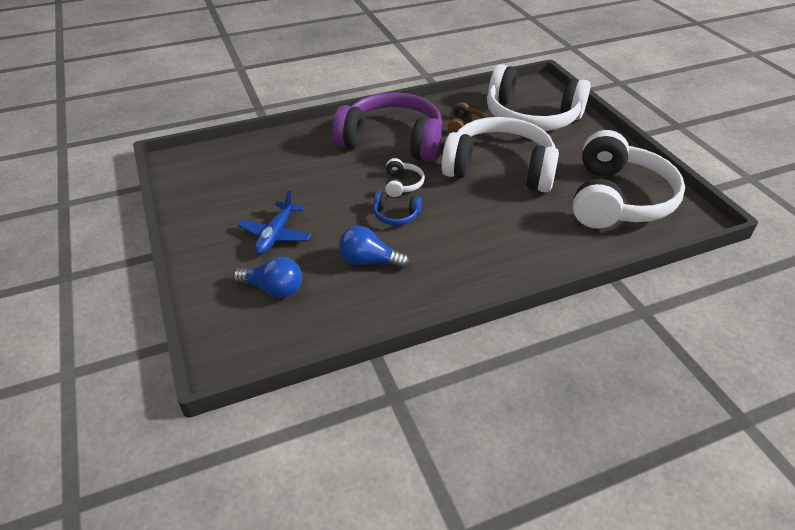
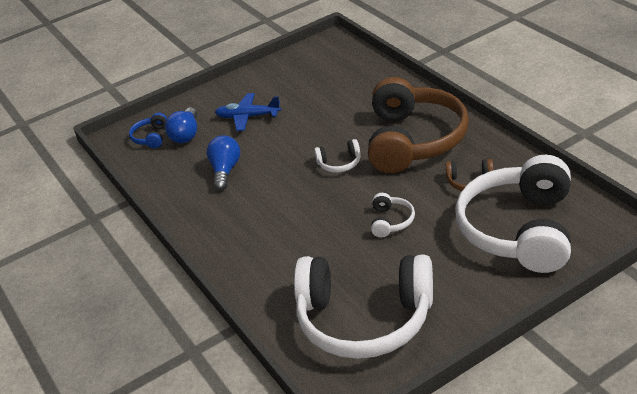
camera: 85 degrees right, 5 degrees down
purple headphones [332,92,442,162] -> brown headphones [368,77,469,173]
blue headphones [373,191,422,225] -> blue headphones moved to [129,113,167,148]
white headphones [442,117,559,193] -> white headphones [371,193,415,237], size x0.40

